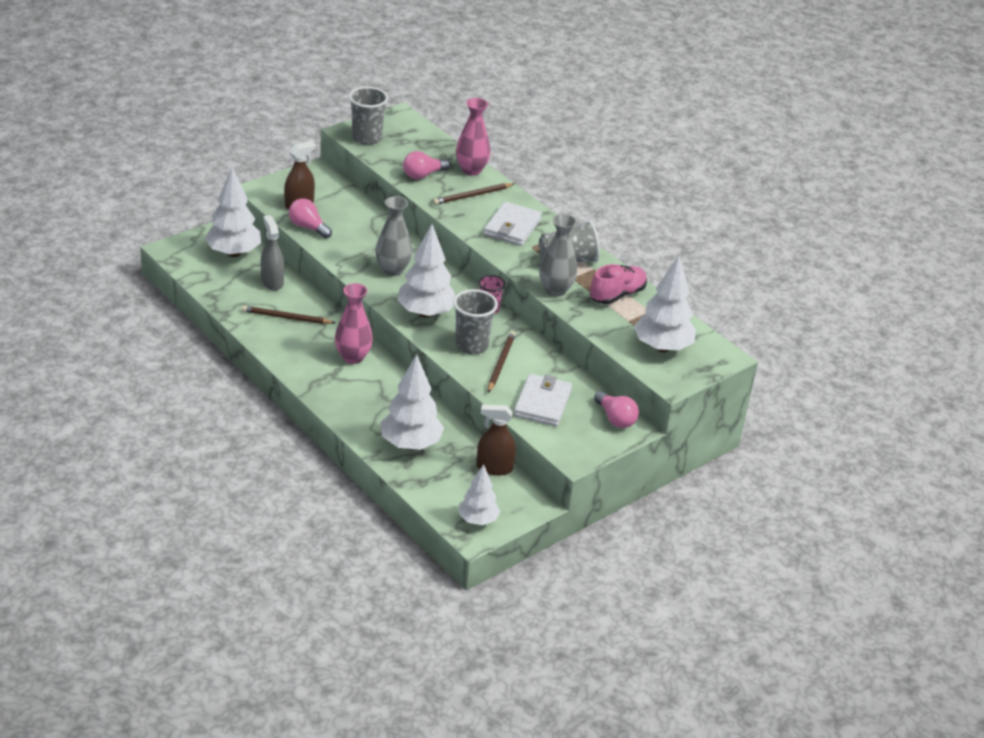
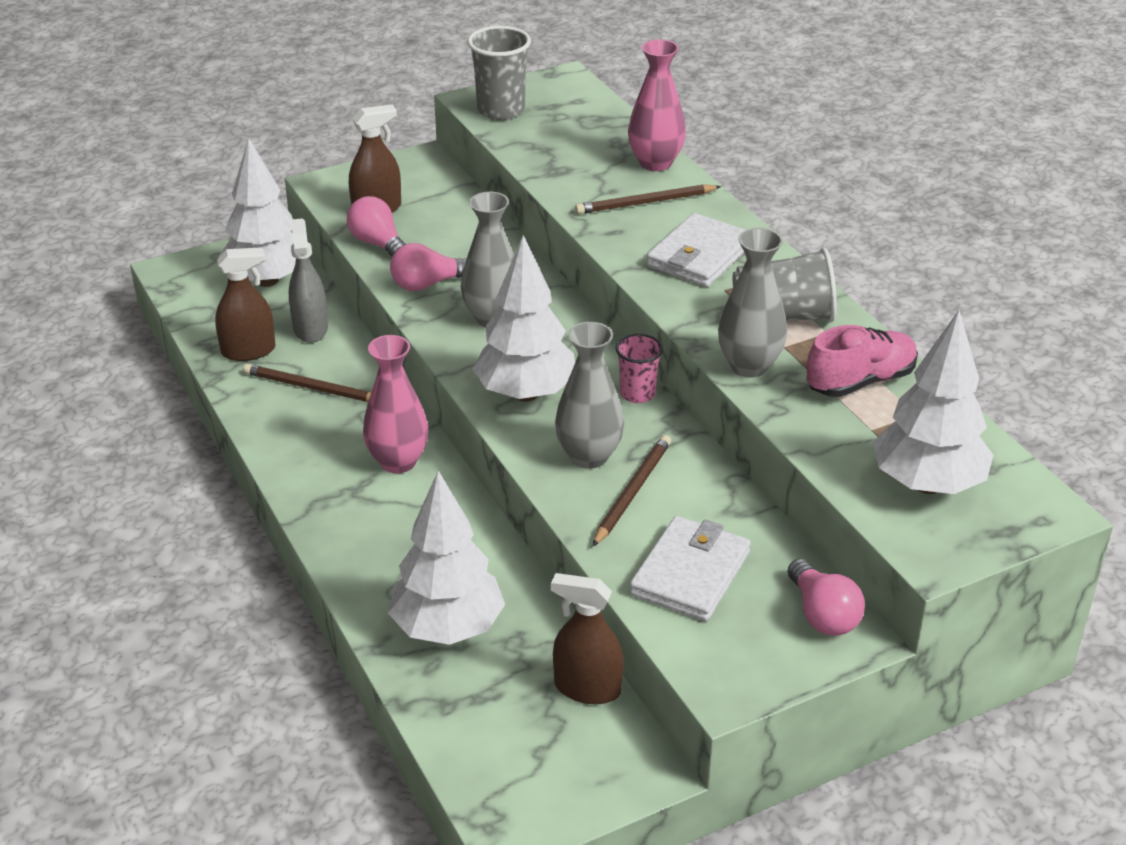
camera: 15 degrees right, 0 degrees up
pink light bulb [403,151,450,179] -> pink light bulb moved to [390,243,466,291]
grey cup [453,289,498,355] -> grey vase [555,322,624,469]
white tree [459,464,500,525] -> none
none -> brown spray bottle [215,247,275,361]

